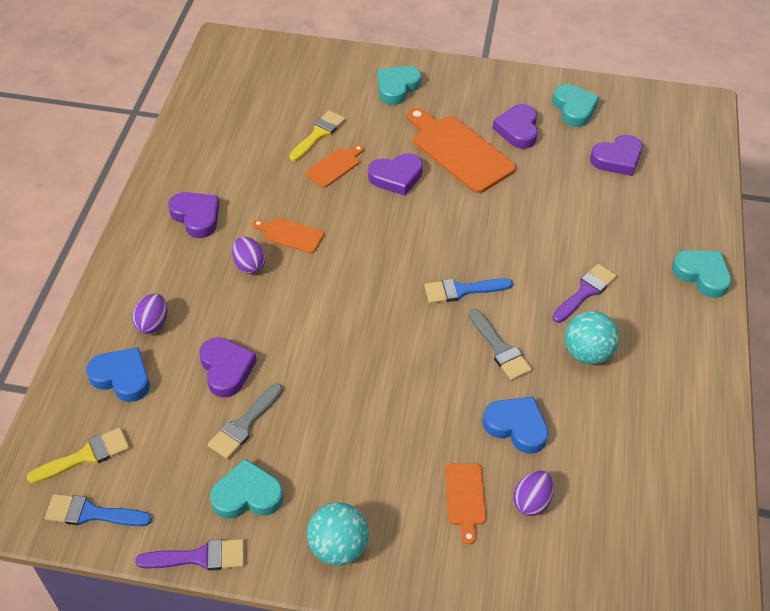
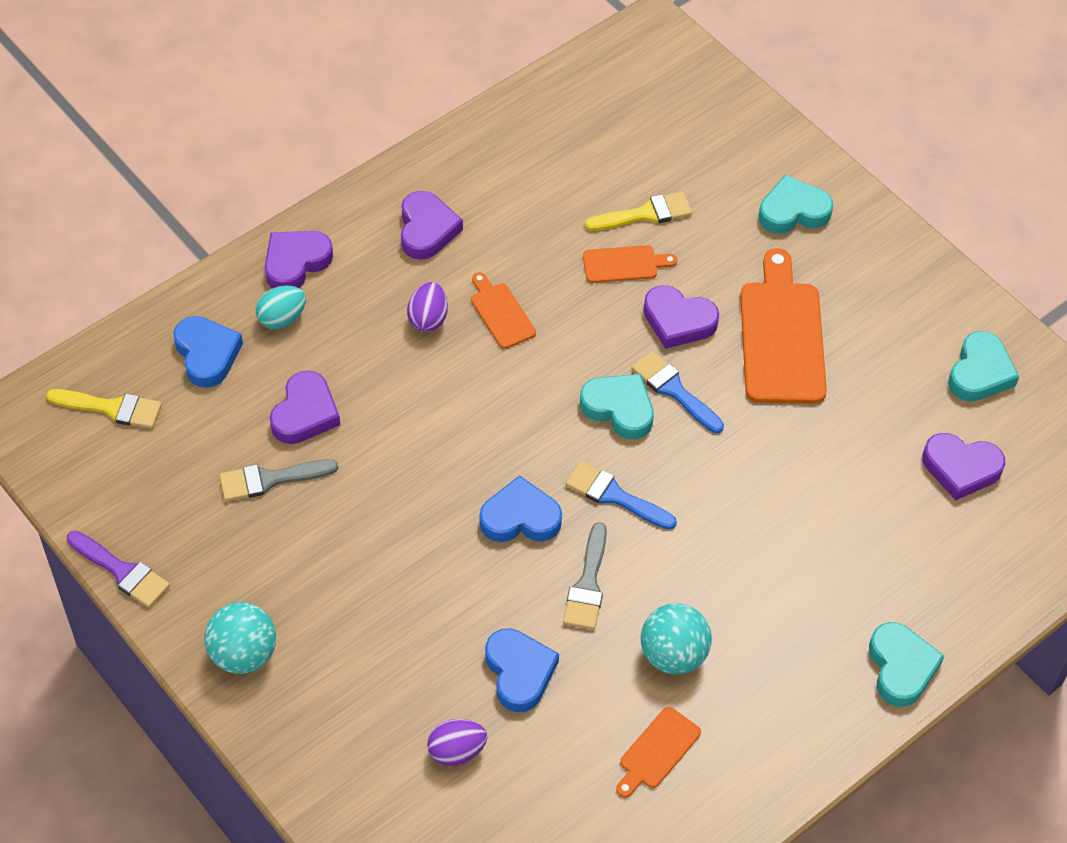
camera: 40 degrees right, 5 degrees up
blue brush [45,494,152,526] -> blue brush moved to [631,351,724,433]
purple egg [132,294,167,334] -> turquoise egg [255,286,306,329]
turquoise heart [210,458,283,519] -> turquoise heart moved to [580,374,654,439]
orange cutting board [445,463,486,545] -> orange cutting board moved to [616,707,701,798]
purple heart [493,104,538,149] -> purple heart moved to [265,231,333,288]
purple brush [552,264,617,323] -> none
none -> blue heart [480,475,562,542]

